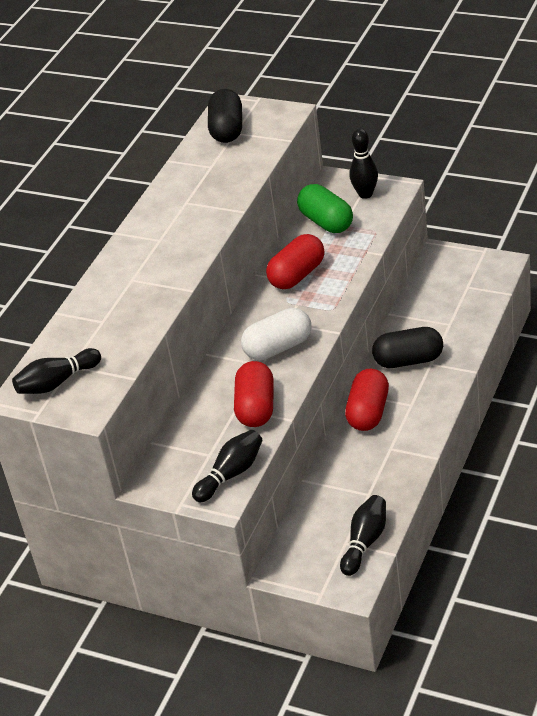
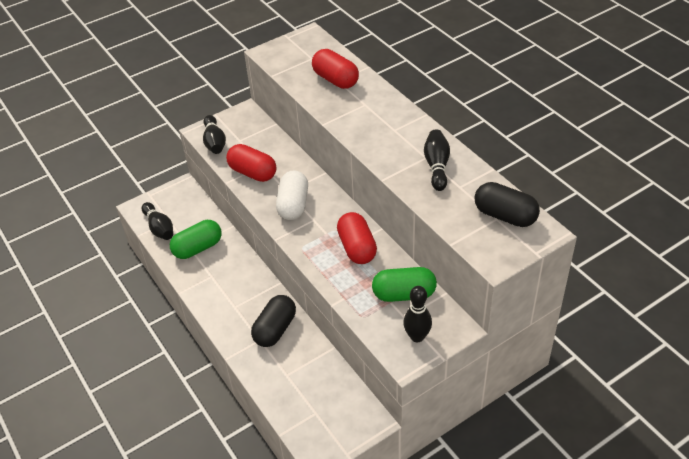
camera: 120 degrees right, 5 degrees up
black bowling pin [12,348,101,394] -> black bowling pin moved to [424,129,450,191]
red capsule [345,369,389,431] -> red capsule moved to [312,49,359,89]
none -> green capsule [170,220,222,259]

